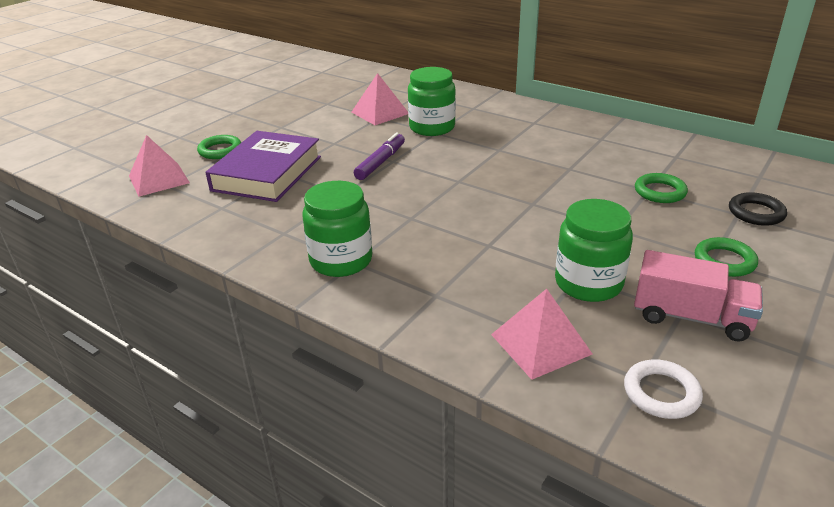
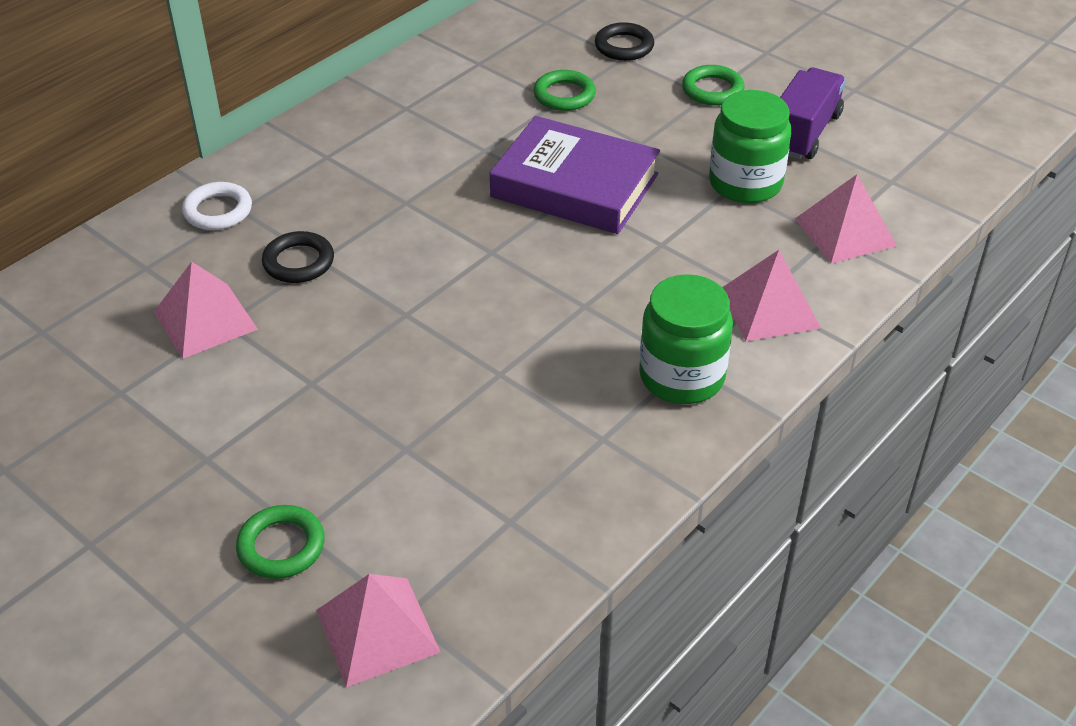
camera: 85 degrees left, 10 degrees up
purple book [206,131,321,202] -> purple book moved to [490,116,660,234]
purple marker [354,132,405,180] -> none
green jar [408,67,456,136] -> black ring [262,231,334,283]
white ring [624,359,703,419] -> white ring moved to [182,182,252,230]
pink truck [634,250,763,342] -> purple truck [780,67,846,159]
none -> pink pyramid [722,250,821,341]

